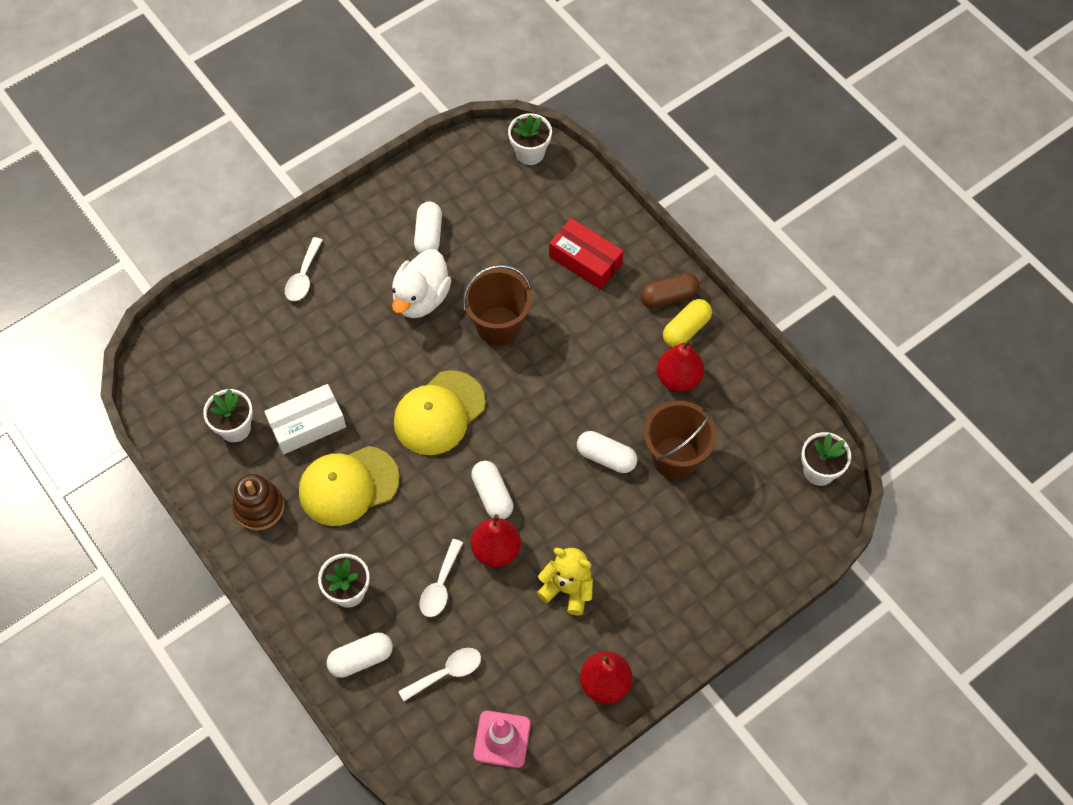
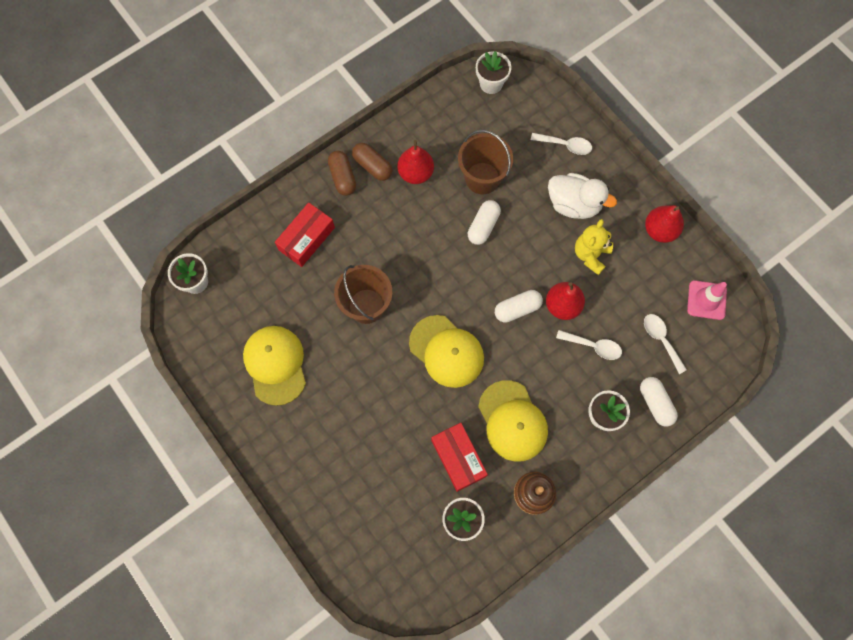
camera: 90 degrees left, 10 degrees up
white box [264,384,346,454] -> red box [431,423,488,492]
white spoon [285,237,323,301] -> white spoon moved to [531,133,592,155]
white duck [392,249,452,318] -> white duck moved to [548,173,617,219]
white capsule [414,202,442,253] -> yellow cap [243,326,306,406]
yellow capsule [663,299,712,347] -> brown capsule [352,143,392,181]

